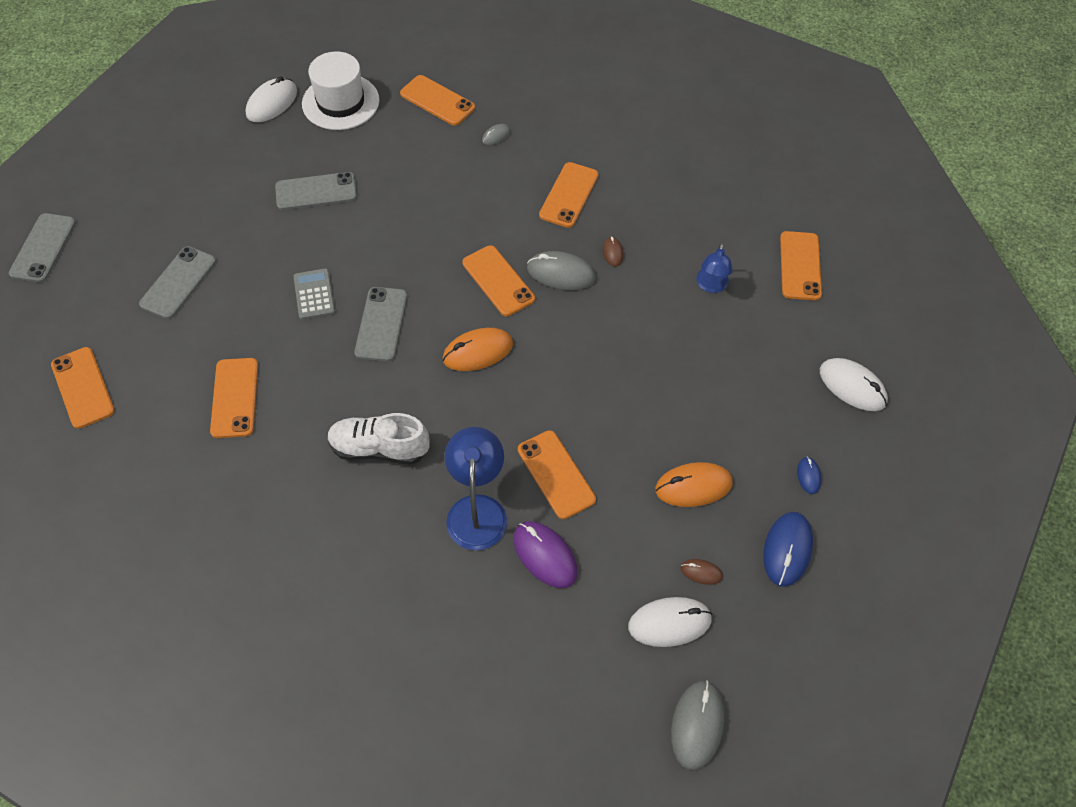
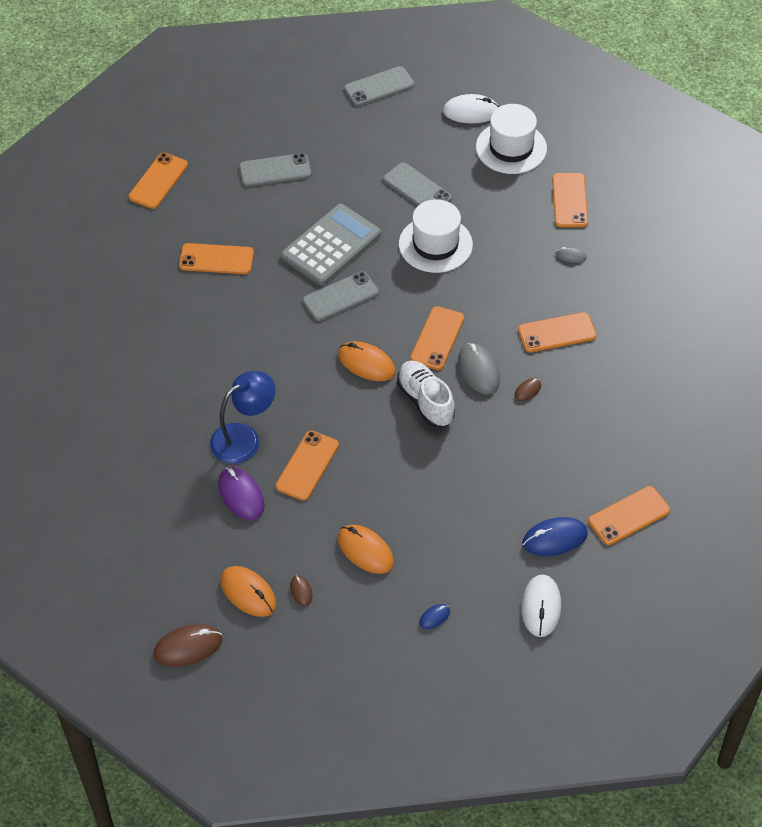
camera: 55 degrees right, 5 degrees down
grey phone [9,213,76,283] -> grey phone moved to [344,66,414,106]
orange phone [210,358,258,438] -> orange phone turned 45 degrees clockwise [179,243,254,274]
grey calculator [293,268,335,320] -> grey calculator [281,204,381,286], size x1.92
white shoe [327,413,430,464] -> white shoe moved to [397,361,455,427]
purple mouse [513,521,578,588] -> purple mouse turned 45 degrees counterclockwise [218,467,265,520]
white mouse [628,597,712,647] -> orange mouse [220,566,276,617]
grey mouse [671,680,725,770] -> brown mouse [153,624,222,667]
blue lamp [696,243,733,293] -> none
blue mouse [763,512,813,587] -> blue mouse moved to [522,517,588,556]
none -> white hat [399,199,473,273]

